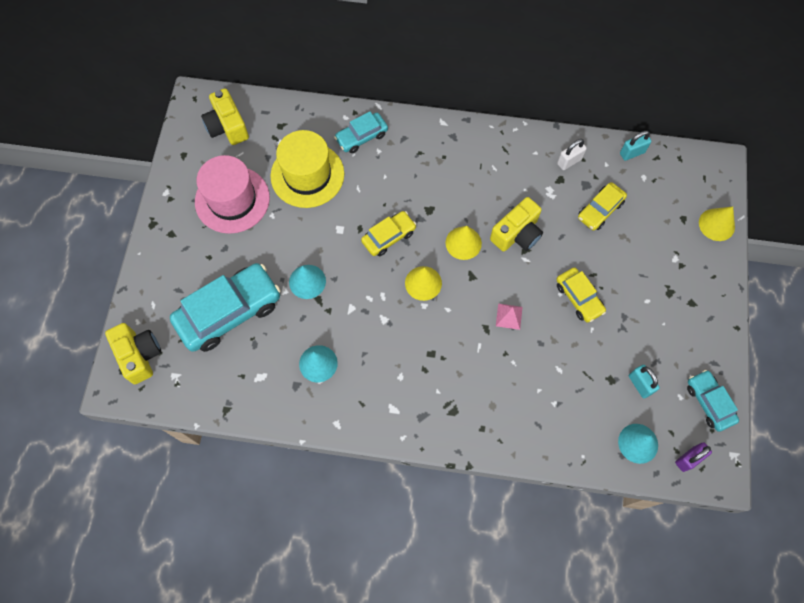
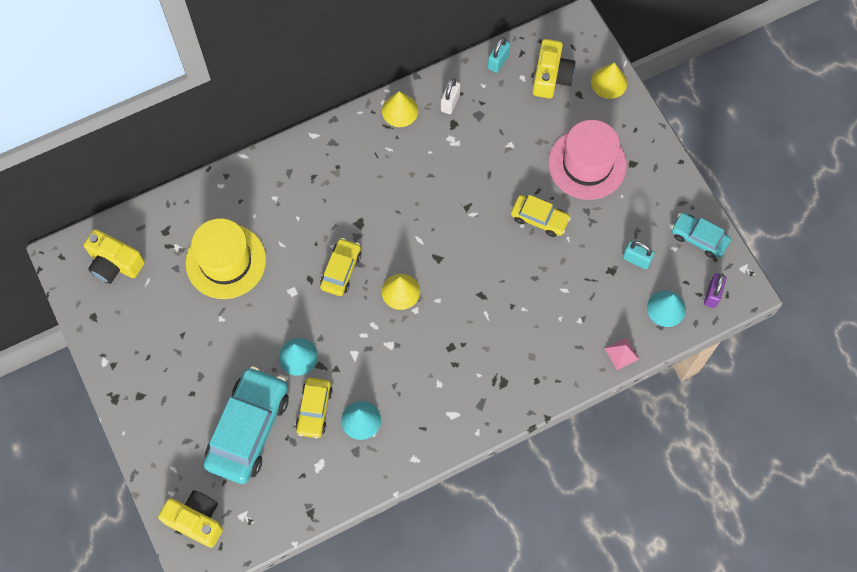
camera: 35 degrees left, 0 degrees up
pink hat [195,155,270,234] -> pink hat moved to [548,120,627,200]
turquoise car [334,111,388,153] -> none
yellow cone [445,226,482,260] -> yellow cone moved to [382,91,418,127]
yellow camera [490,197,543,251] -> yellow camera moved to [533,39,575,98]
pink pyramid [496,303,523,330] -> pink pyramid moved to [605,338,639,370]
yellow car [578,182,627,231] -> yellow car moved to [295,378,333,438]

